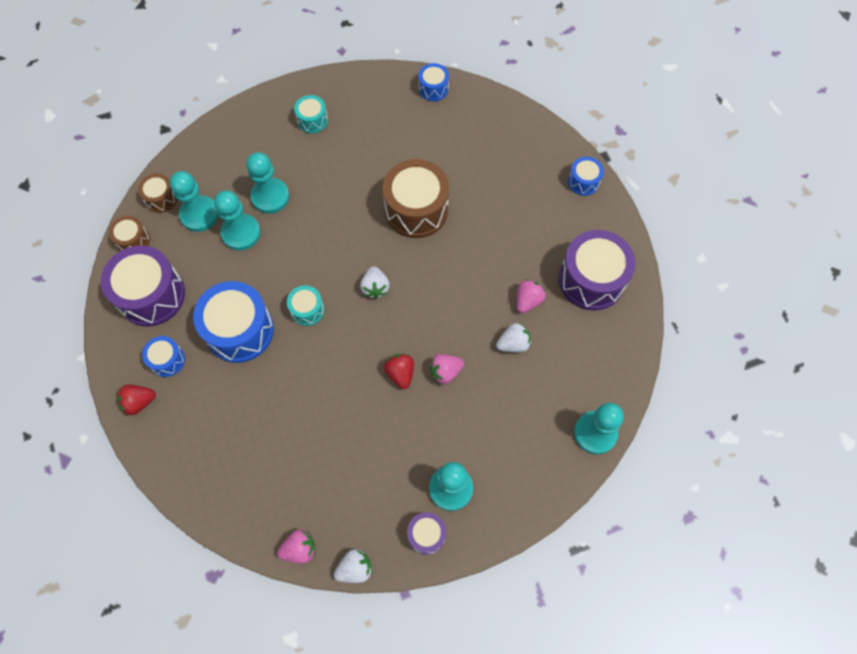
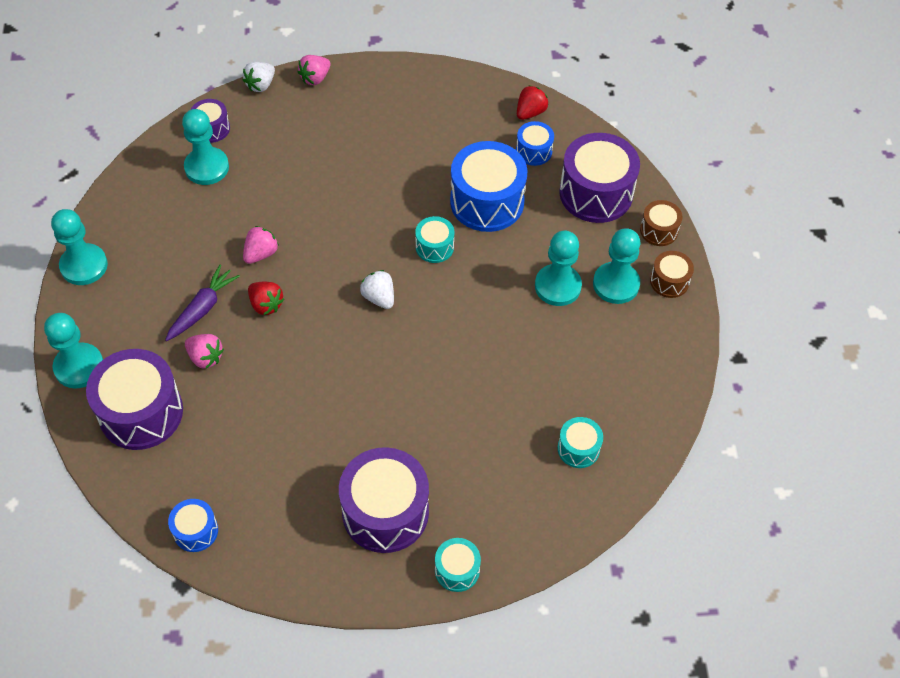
camera: 150 degrees right, 10 degrees down
turquoise pawn [246,152,289,214] -> turquoise pawn moved to [44,313,103,389]
brown drum [383,159,449,238] -> none
red strawberry [384,354,414,389] -> red strawberry moved to [248,282,284,315]
blue drum [419,63,449,101] -> turquoise drum [435,538,481,592]
white strawberry [496,323,531,352] -> purple carrot [165,265,240,341]
pink strawberry [517,280,546,313] -> pink strawberry turned 60 degrees counterclockwise [185,334,224,369]
none -> purple drum [339,447,429,553]

